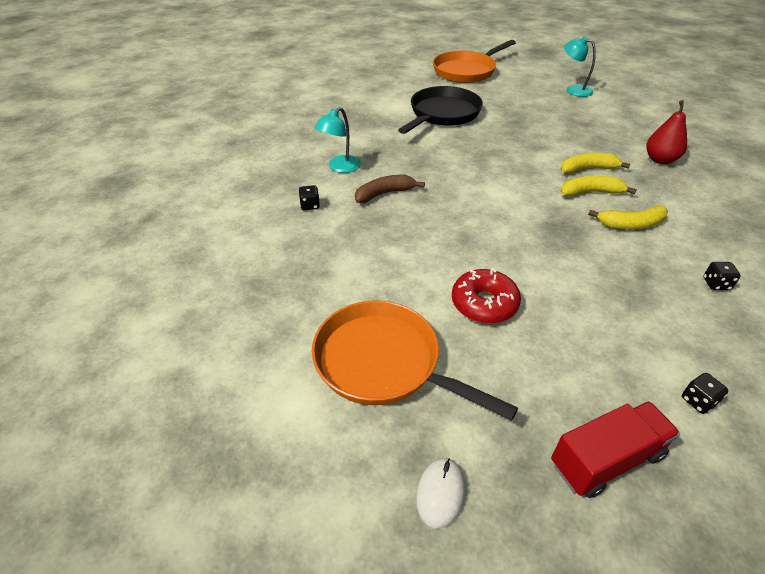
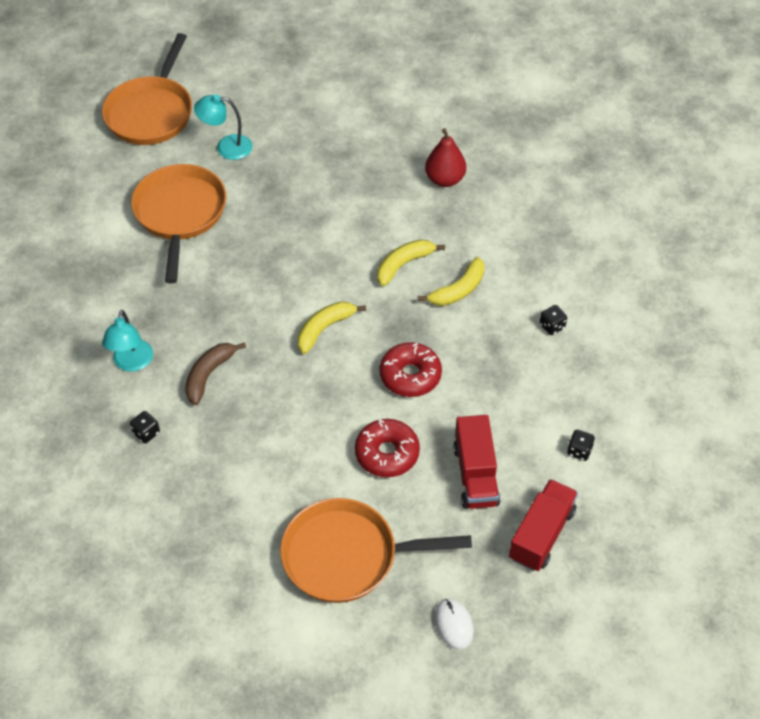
camera: 35 degrees left, 10 degrees up
black pan [398,86,483,134] -> orange pan [131,164,226,284]
yellow banana [561,153,630,174] -> yellow banana moved to [297,301,366,354]
turquoise lamp [564,36,596,97] -> turquoise lamp moved to [194,94,252,160]
none -> red donut [379,342,442,397]
none -> red truck [453,415,500,509]

